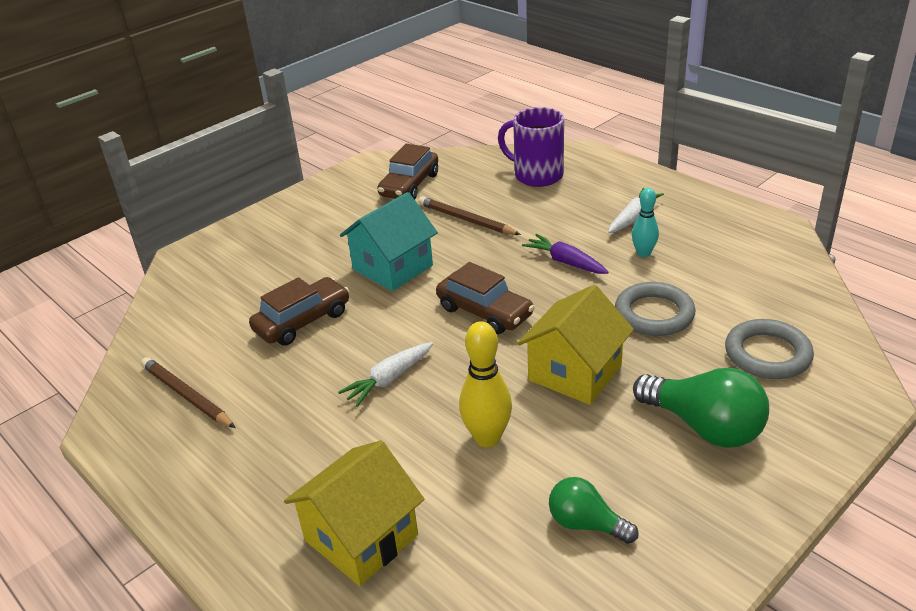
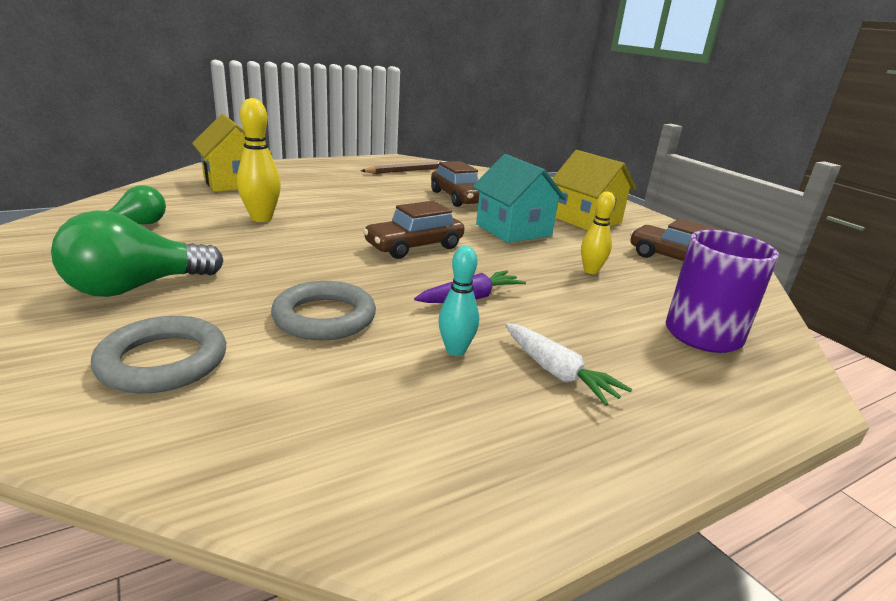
camera: 100 degrees right, 10 degrees down
white carrot [338,342,433,407] -> none
brown pencil [418,196,521,235] -> yellow bowling pin [581,192,615,274]
yellow house [517,285,634,405] -> yellow house moved to [552,150,636,231]

